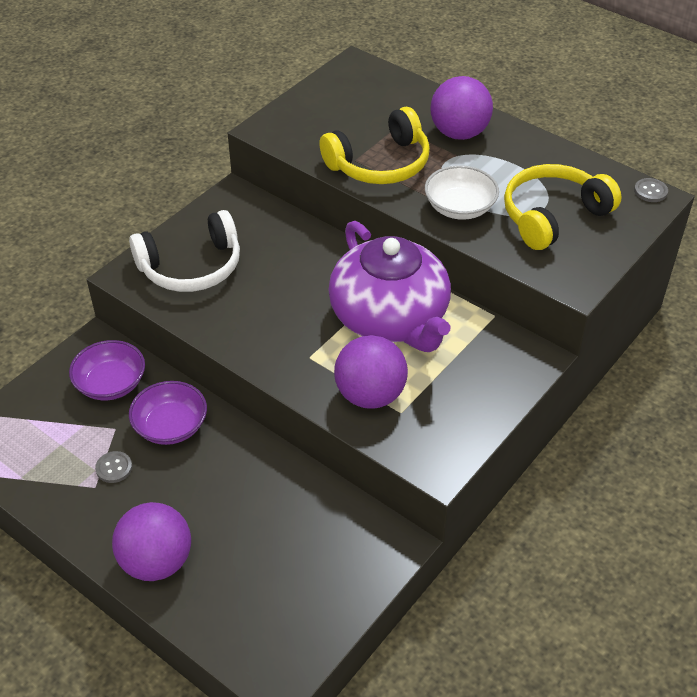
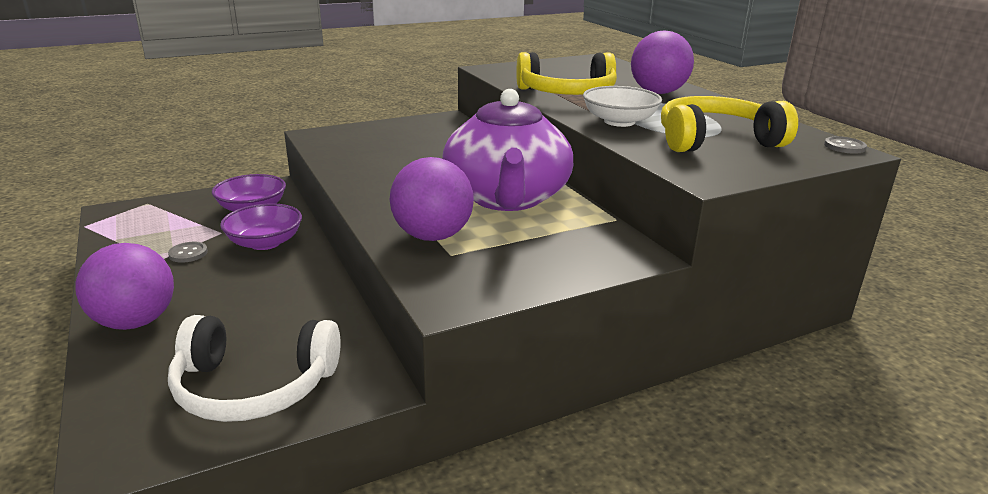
camera: 25 degrees right, 20 degrees down
white headphones [129,210,240,292] -> white headphones moved to [168,315,341,422]

